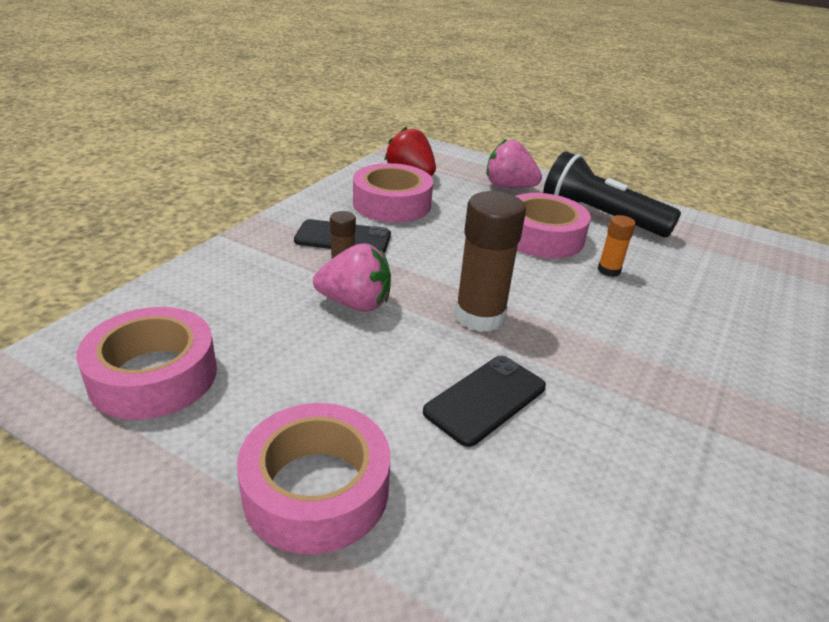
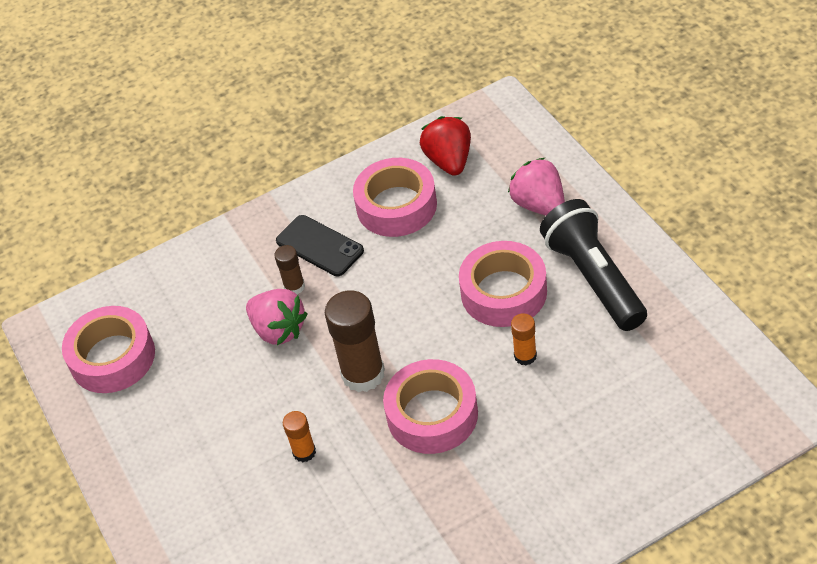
camera: 40 degrees right, 15 degrees up
pink tape [237,403,390,554] -> pink tape moved to [383,359,478,454]
black phone [423,356,546,447] -> orange glue stick [283,411,316,462]

